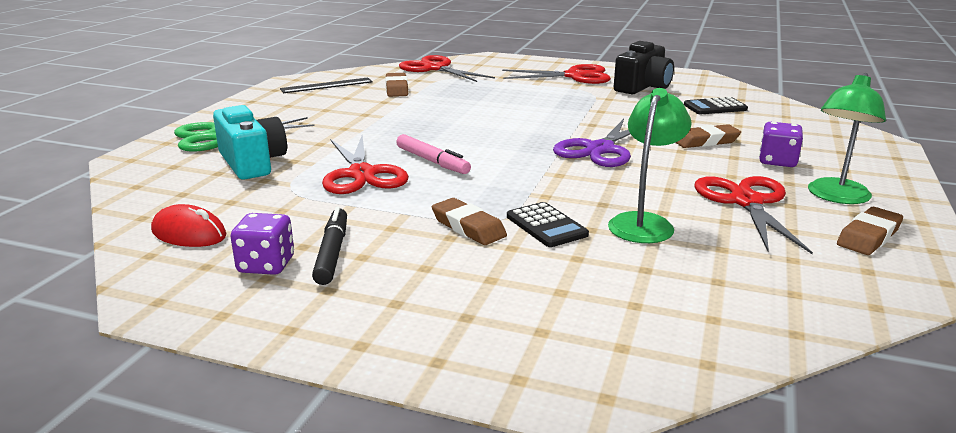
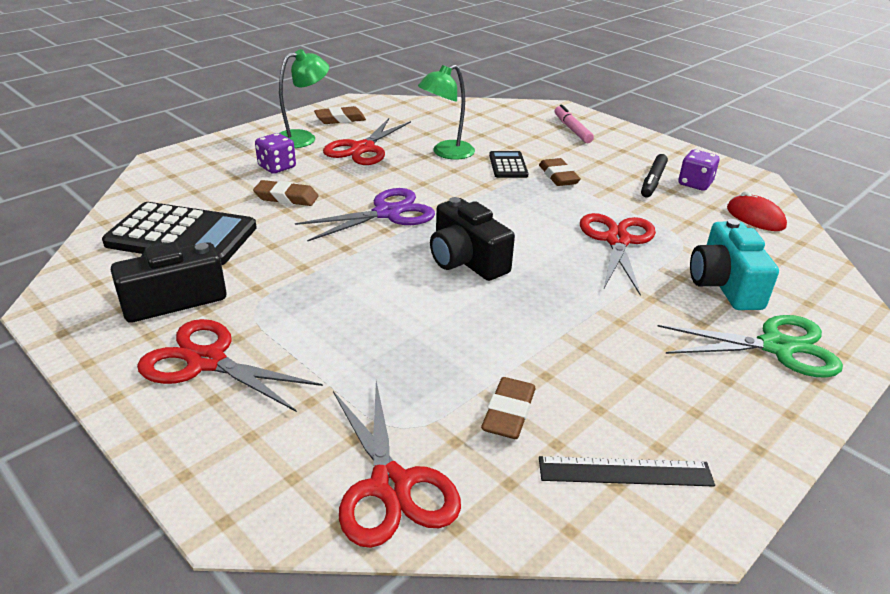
camera: 155 degrees left, 10 degrees up
pink marker [396,134,471,174] -> pink marker moved to [554,105,594,143]
black calculator [684,97,748,114] -> black calculator [102,202,257,265], size x2.00
none -> black camera [430,197,515,281]

